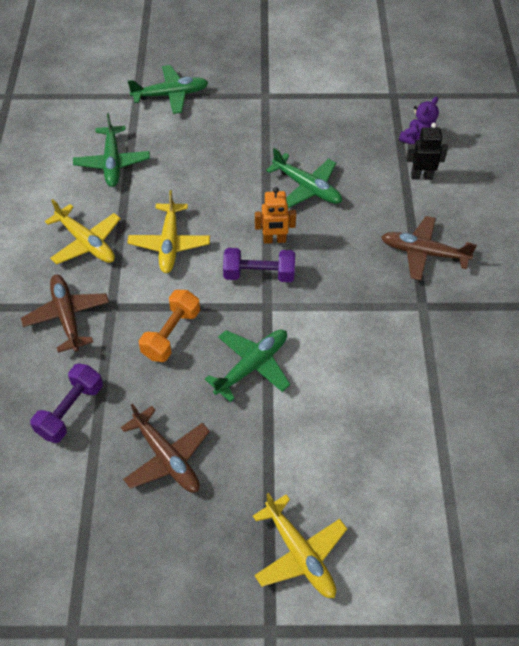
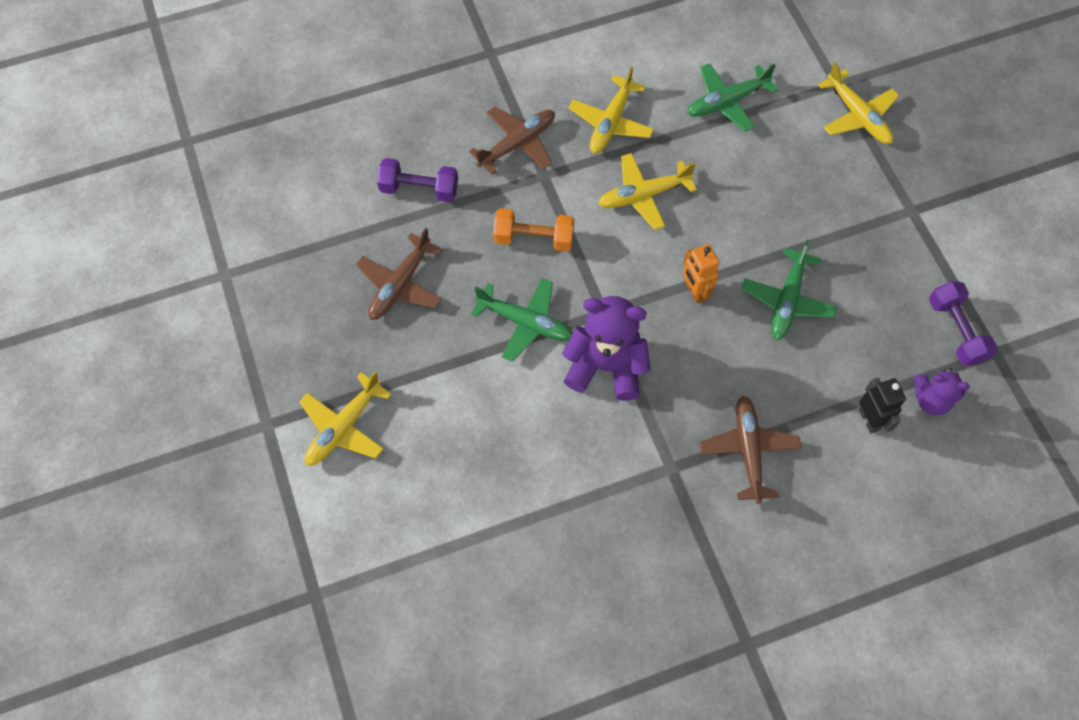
camera: 70 degrees right, 10 degrees up
green plane [128,65,209,114] -> yellow plane [818,62,899,144]
purple dumbbell [223,248,295,282] -> purple dumbbell moved to [929,281,998,366]
none -> purple teddy bear [562,296,650,401]

